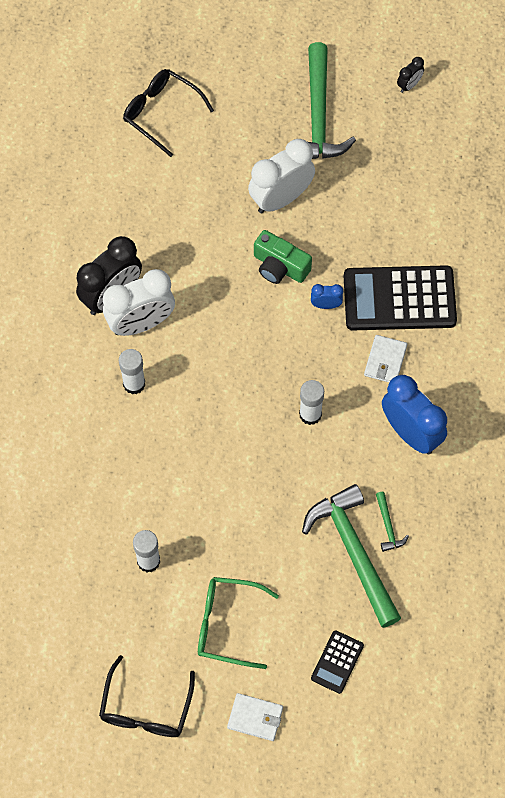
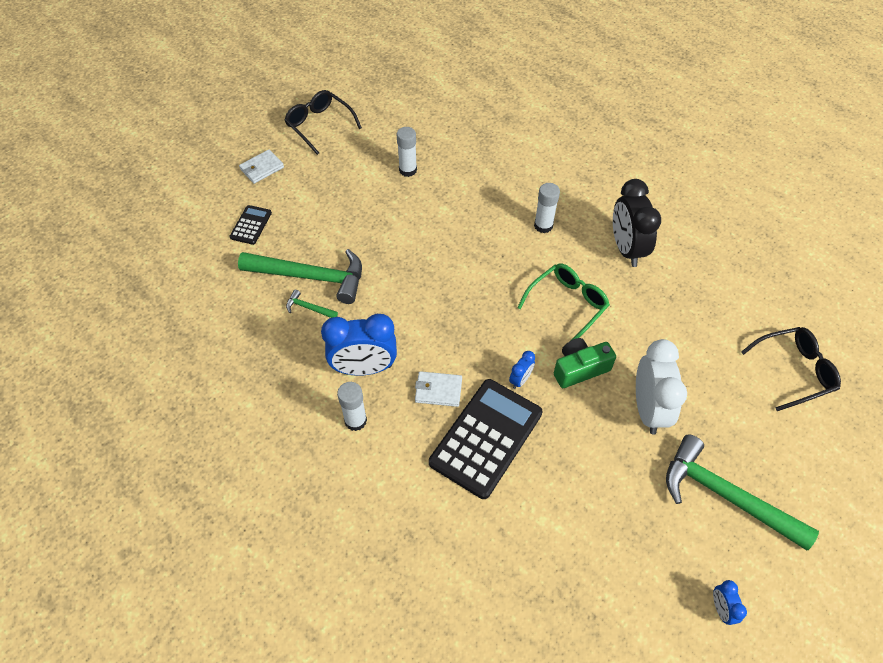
camera: 125 degrees right, 10 degrees down
white clock [103,269,175,336] -> none
green glasses [198,577,279,669] -> green glasses moved to [517,264,610,341]
white glue stick [299,380,324,425] -> white glue stick moved to [337,382,367,431]
black calculator [311,630,364,694] -> black calculator turned 45 degrees clockwise [230,205,272,245]
white wallet [364,335,407,382] -> white wallet turned 45 degrees counterclockwise [415,371,462,407]
black clock [397,57,424,93] -> blue clock [713,580,747,625]

